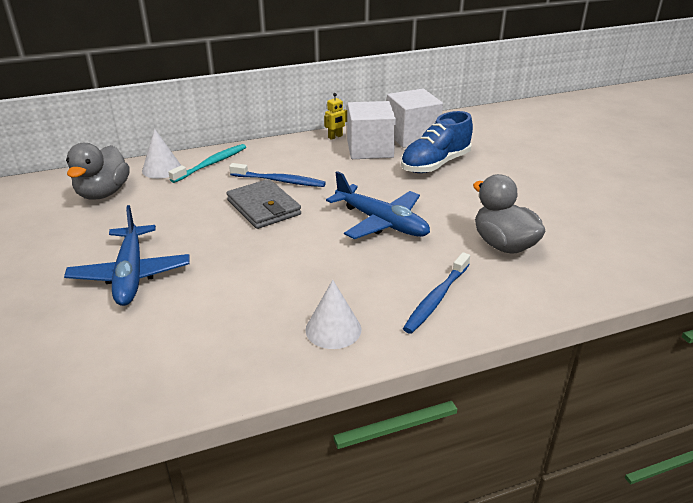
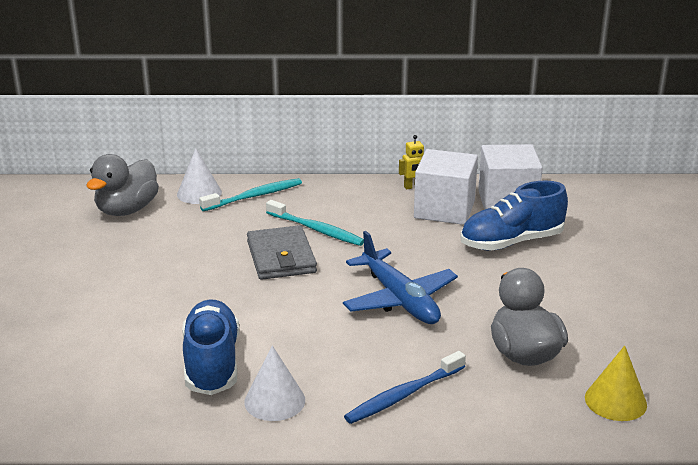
camera: 20 degrees right, 5 degrees down
blue plane [64,205,190,306] -> none
blue toothbrush [229,163,326,187] -> turquoise toothbrush [266,200,364,246]
none -> blue shoe [182,299,239,395]
none -> yellow cone [585,346,647,421]

